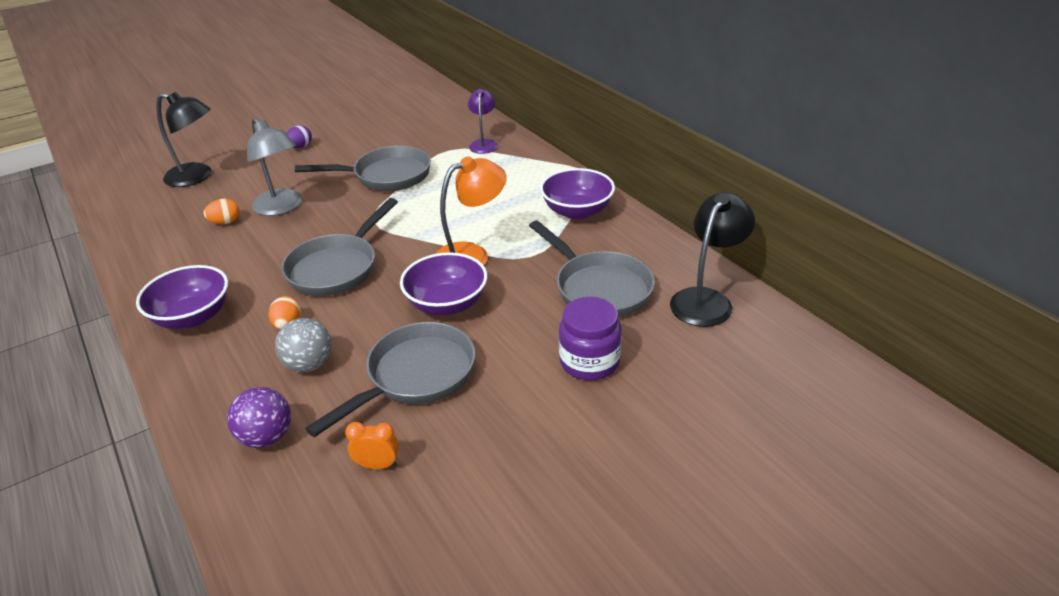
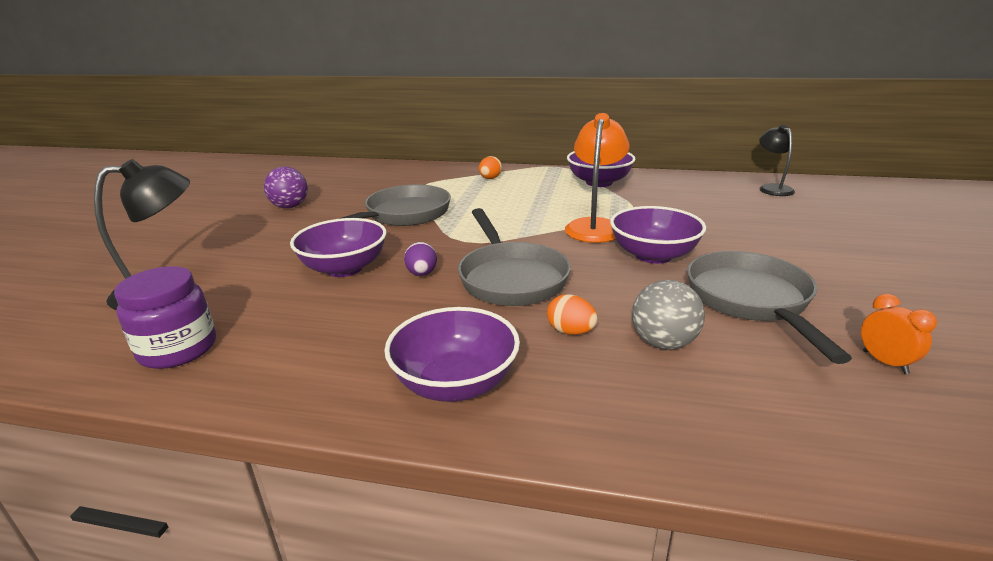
camera: 45 degrees left, 10 degrees down
orange egg [204,199,240,224] -> orange egg moved to [479,156,502,179]
purple ball [227,387,291,448] -> purple ball moved to [264,166,308,208]
grey lamp [247,118,302,216] -> purple bowl [290,218,387,277]
purple egg [286,125,312,148] -> purple egg moved to [404,242,437,276]
orange clock [345,422,399,469] -> orange clock turned 105 degrees clockwise [861,294,937,374]
purple lamp [468,89,498,154] -> none
grey pan [529,220,655,317] -> none
purple jar [559,297,621,380] -> purple jar moved to [114,266,216,369]
black lamp [670,192,755,327] -> black lamp [759,125,795,196], size x0.65

